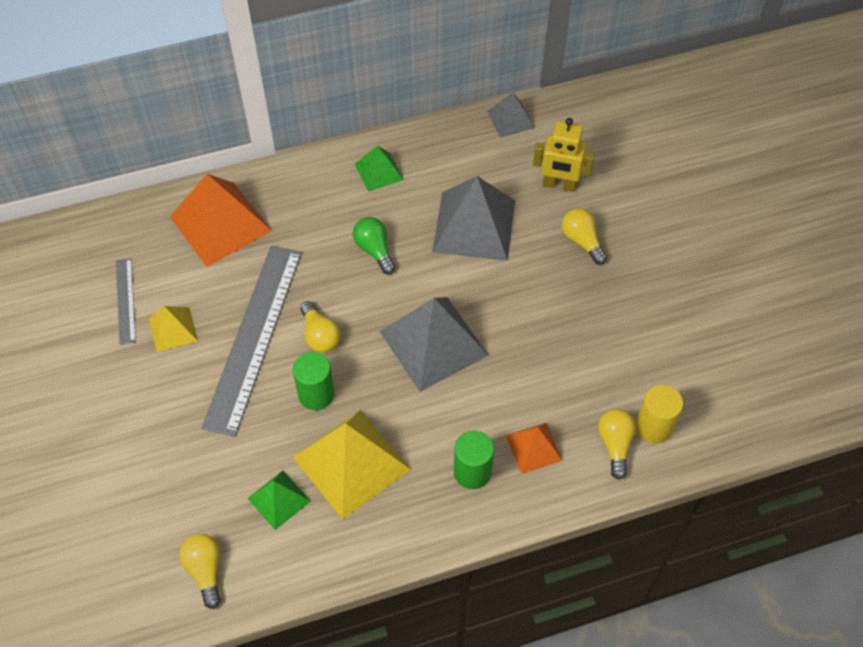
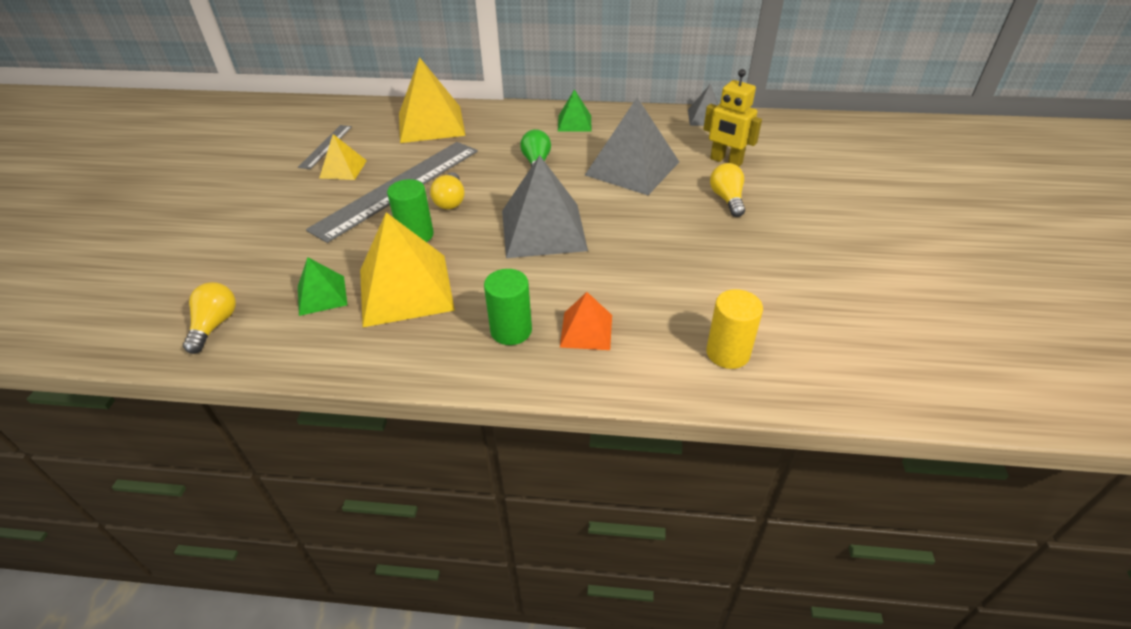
camera: 25 degrees right, 15 degrees down
orange pyramid [170,174,272,267] -> yellow pyramid [399,57,466,143]
yellow light bulb [598,409,636,480] -> none

